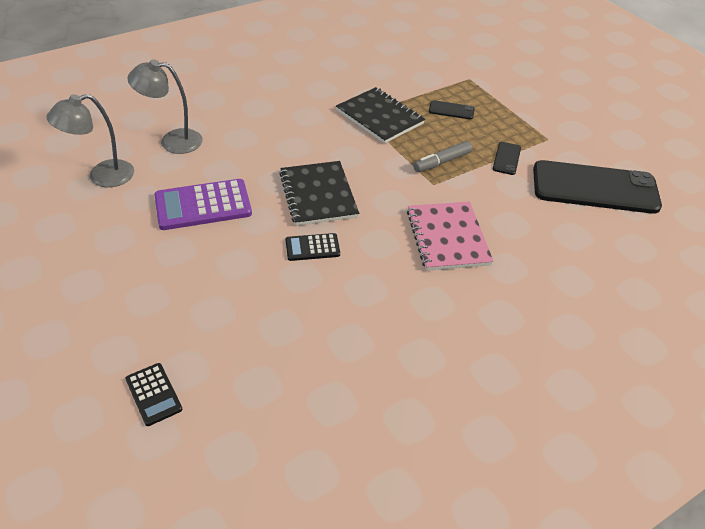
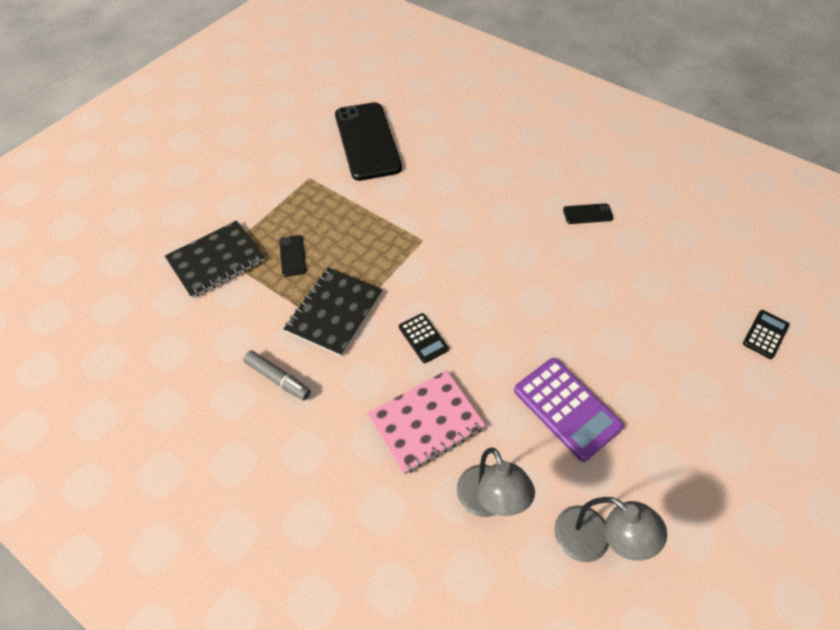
camera: 110 degrees left, 10 degrees up
black notebook [279,161,359,226] -> black notebook moved to [165,220,265,298]
black calculator [285,233,340,261] -> black calculator moved to [399,313,449,363]
pink notebook [407,201,494,271] -> pink notebook moved to [367,370,486,474]
grey marker [413,141,472,172] -> grey marker moved to [243,351,311,400]
black phone [493,142,521,175] -> black phone moved to [563,203,614,224]

